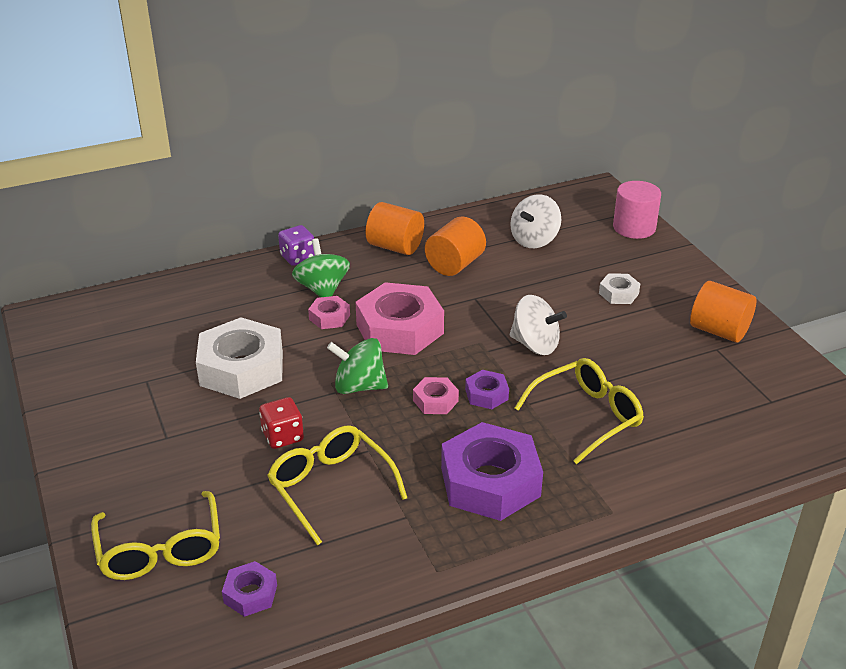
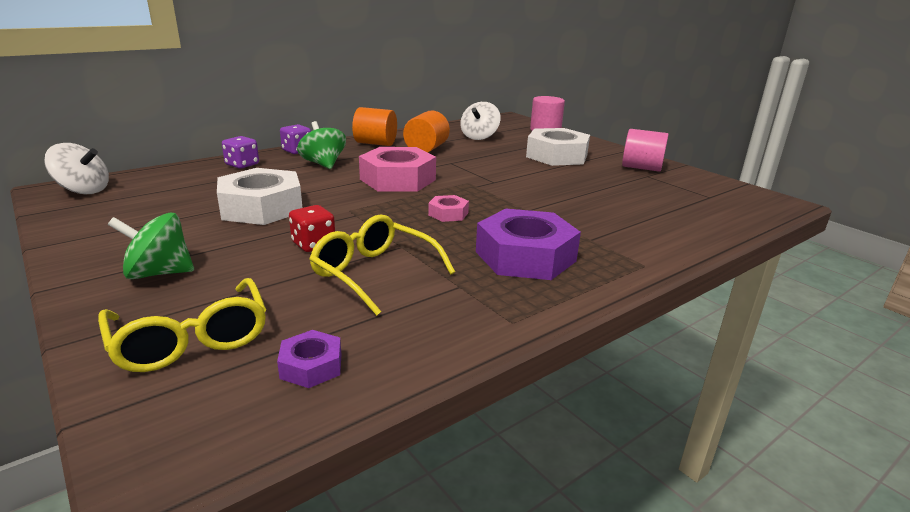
camera: 15 degrees left, 10 degrees down
pink nut [308,296,350,329] -> none
green spinning top [327,338,388,394] -> green spinning top moved to [108,212,194,279]
purple nut [465,370,509,409] -> none
white spinning top [510,295,567,355] -> white spinning top moved to [44,143,109,194]
yellow glasses [515,358,644,464] -> none
white nut [599,273,640,304] -> white nut [526,128,590,166], size x2.12
orange cylinder [690,281,756,343] -> pink cylinder [622,129,669,172]
none -> purple dice [222,136,259,169]

